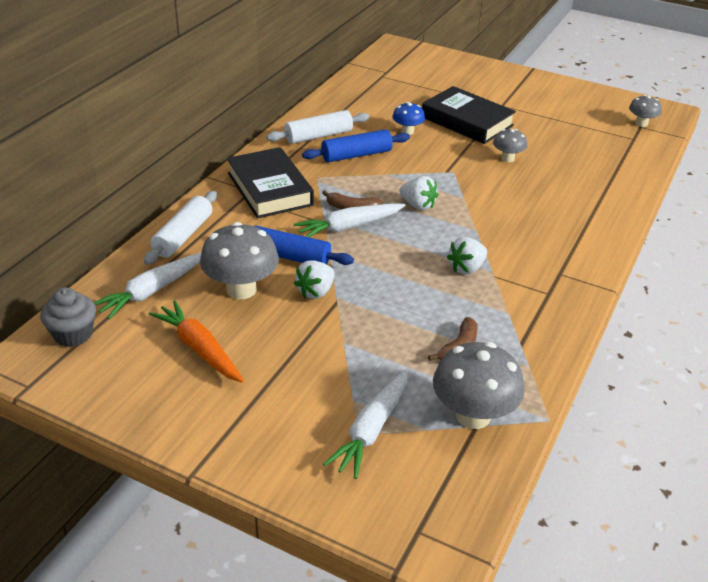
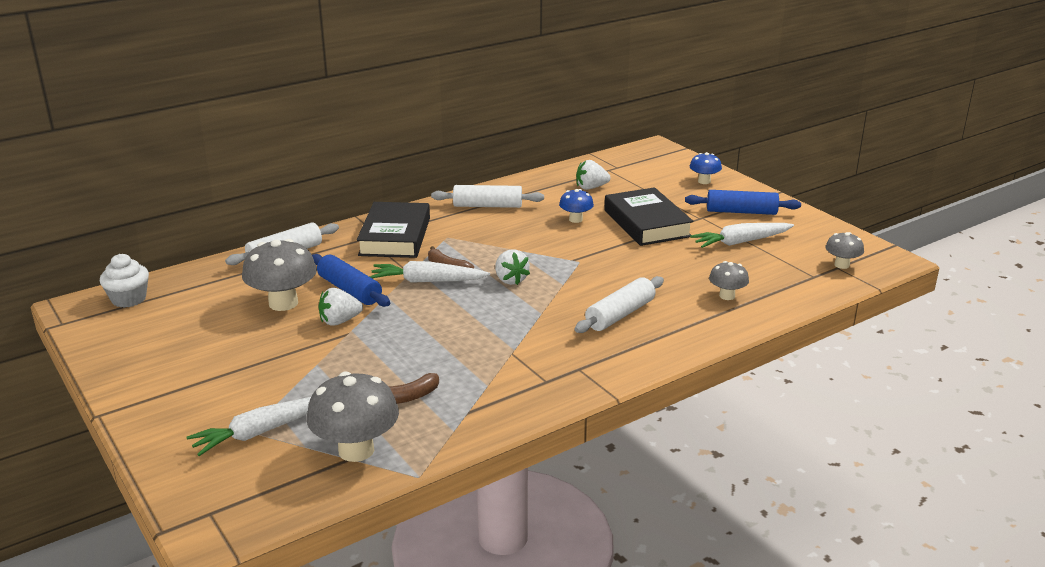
camera: 30 degrees right, 10 degrees down
grey cupcake [41,287,96,347] -> white cupcake [100,254,149,308]
white carrot [94,252,202,320] -> white carrot moved to [690,223,794,248]
orange carrot [149,300,244,383] -> none
blue rolling pin [302,129,410,162] -> blue rolling pin moved to [685,190,801,215]
white strawberry [447,237,487,274] -> white strawberry moved to [576,160,611,190]
grey mushroom [493,129,527,162] -> grey mushroom moved to [709,261,749,300]
none -> white rolling pin [574,276,664,333]
none -> blue mushroom [690,152,722,184]

